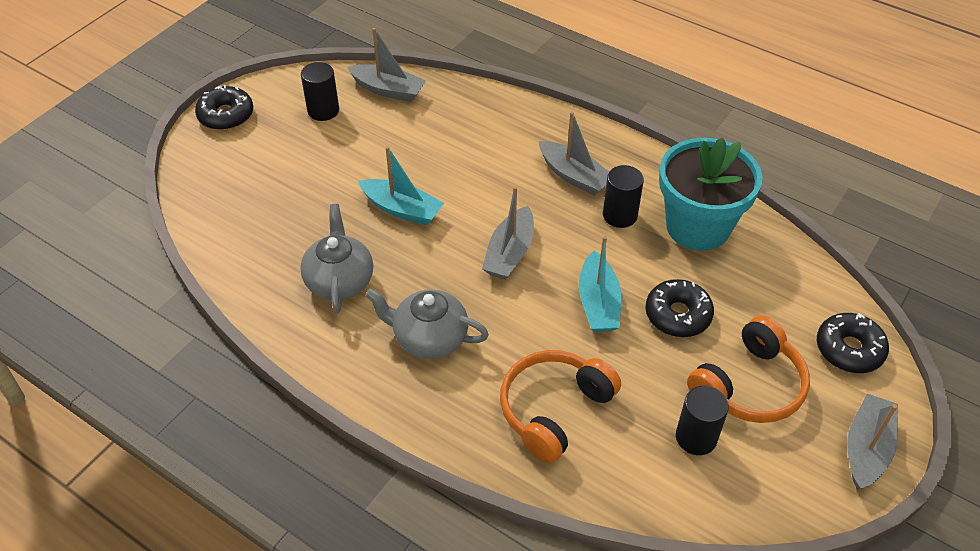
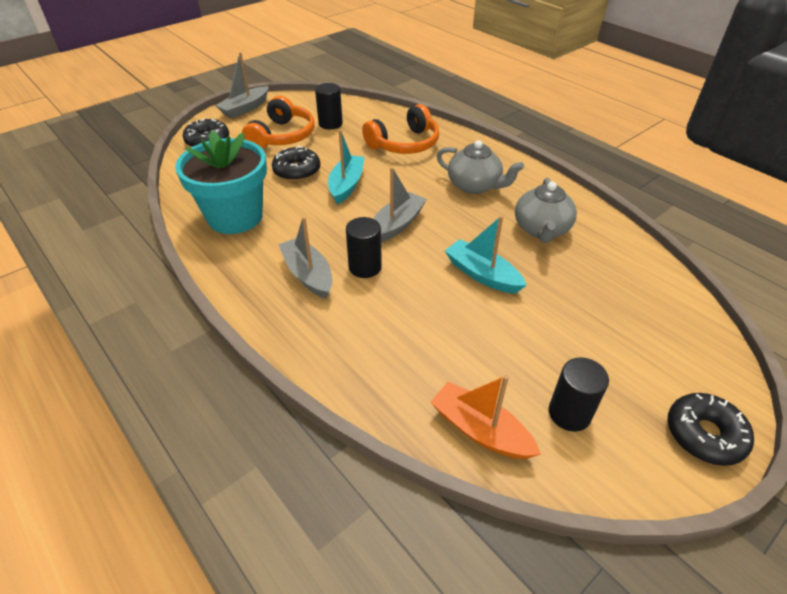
camera: 165 degrees left, 5 degrees down
grey boat [347,28,426,102] -> orange boat [430,375,541,459]
black cylinder [603,165,644,228] -> black cylinder moved to [346,217,382,278]
orange headphones [687,315,810,423] -> orange headphones turned 135 degrees clockwise [242,96,315,149]

